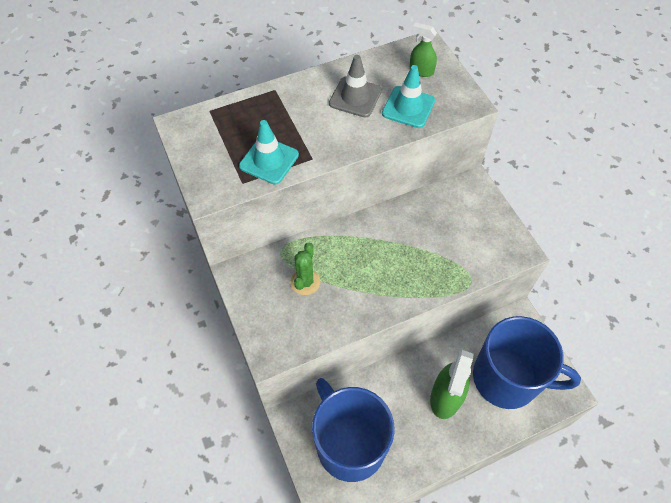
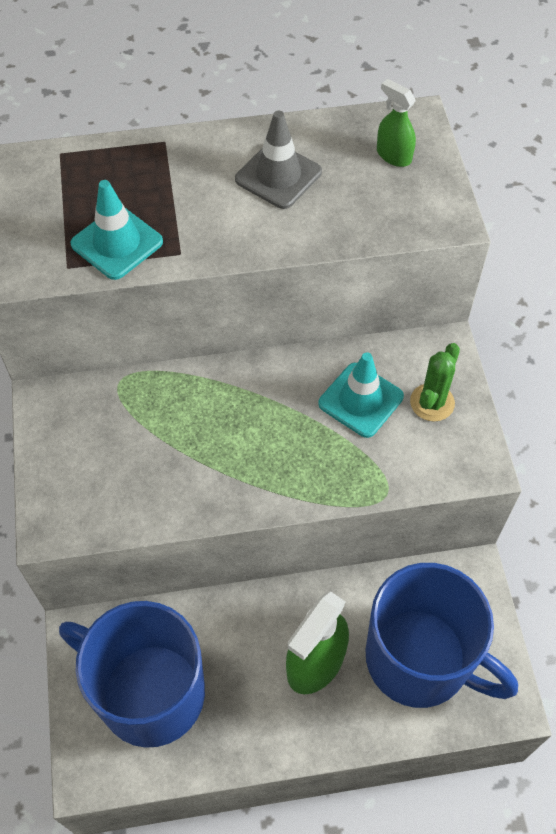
camera: 15 degrees right, 0 degrees up
green cactus [291,242,321,295] -> green cactus moved to [410,343,460,421]
blue mug [312,378,395,482] -> blue mug turned 45 degrees counterclockwise [59,601,205,748]
turquoise traffic cone [382,65,435,128] -> turquoise traffic cone moved to [318,352,404,438]

